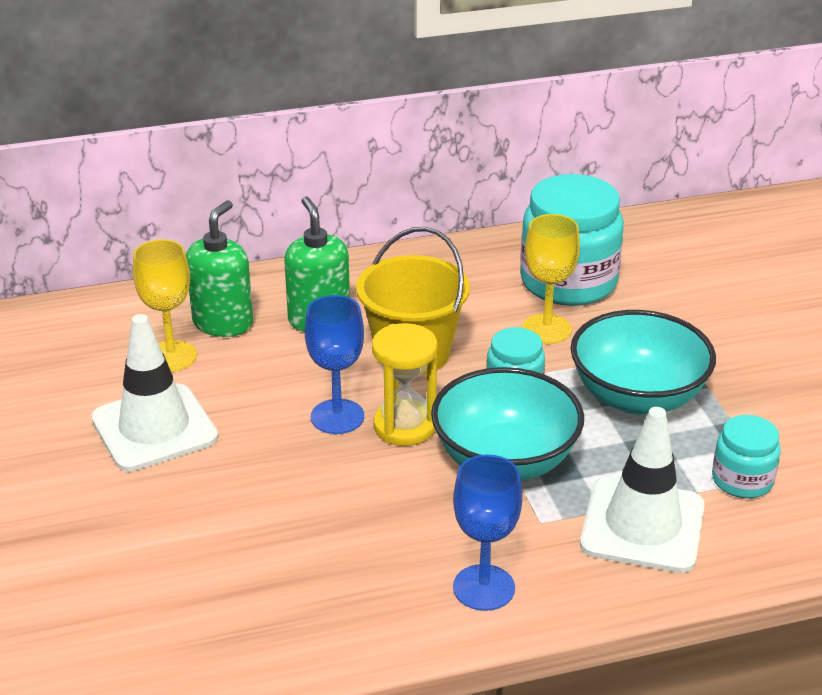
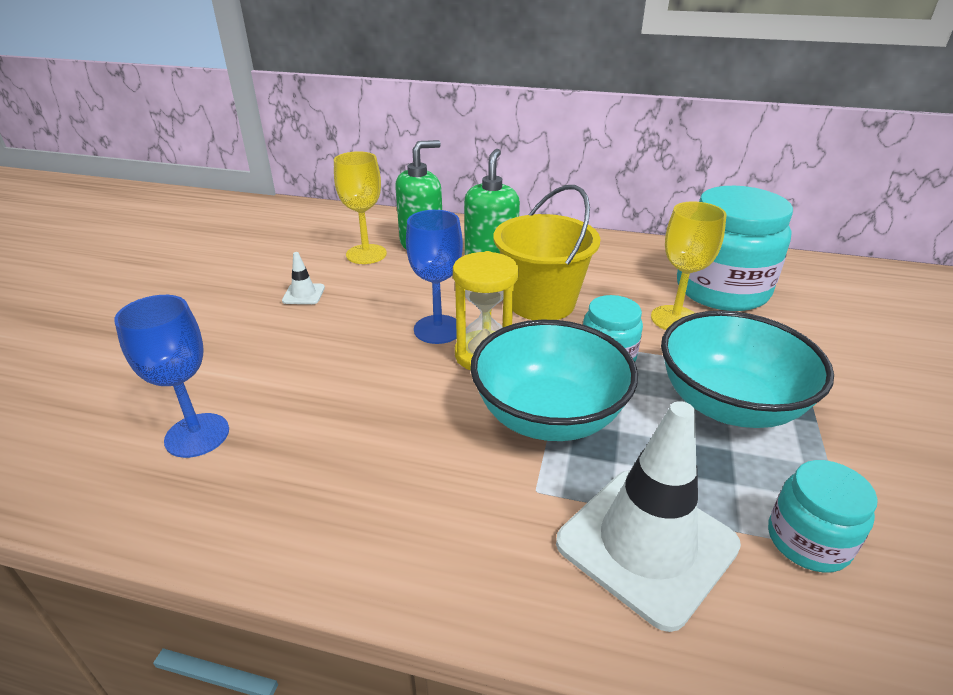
camera: 30 degrees right, 0 degrees up
white traffic cone [91,314,218,472] -> white traffic cone [282,252,325,304], size x0.42
blue goblet [453,454,522,611] -> blue goblet moved to [114,295,229,458]

